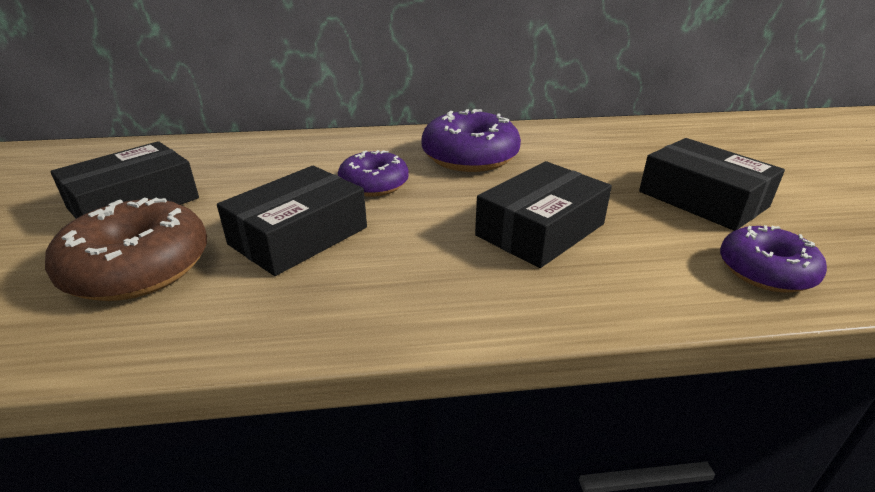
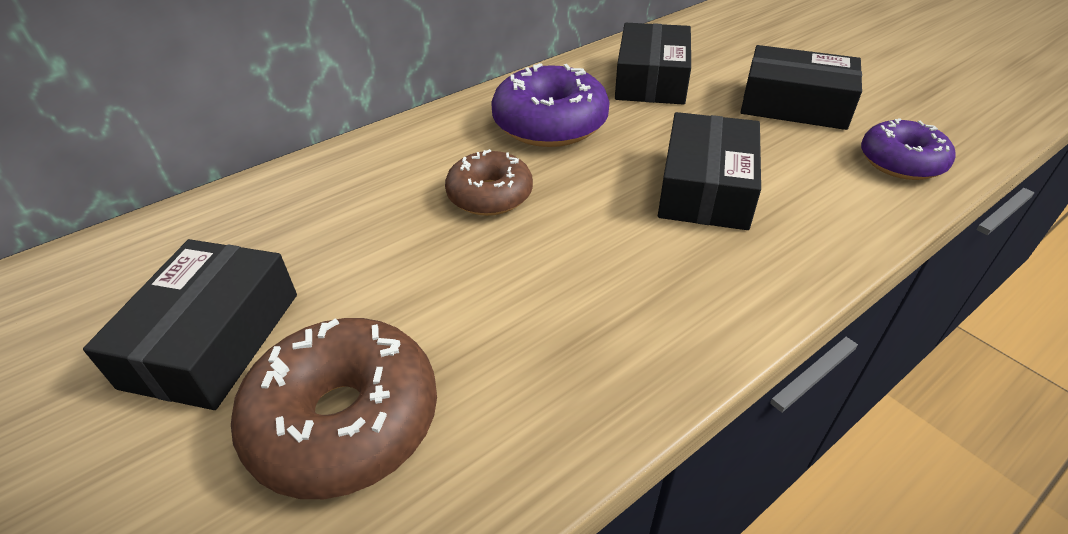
camera: 30 degrees left, 10 degrees up
black box [217,166,367,276] -> black box moved to [615,23,691,105]
purple donut [338,150,409,197] -> brown donut [445,149,533,216]

